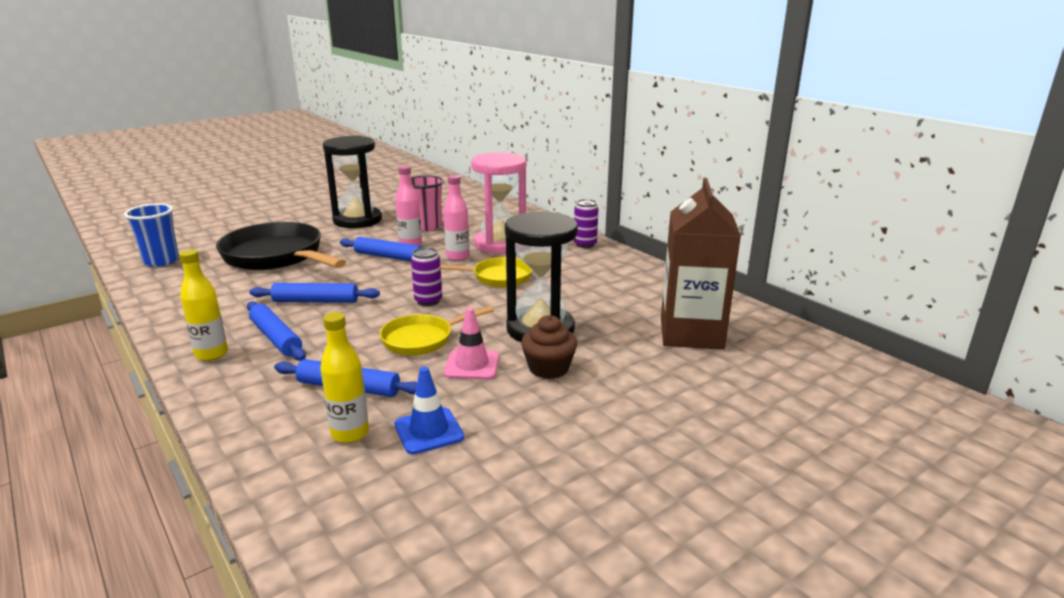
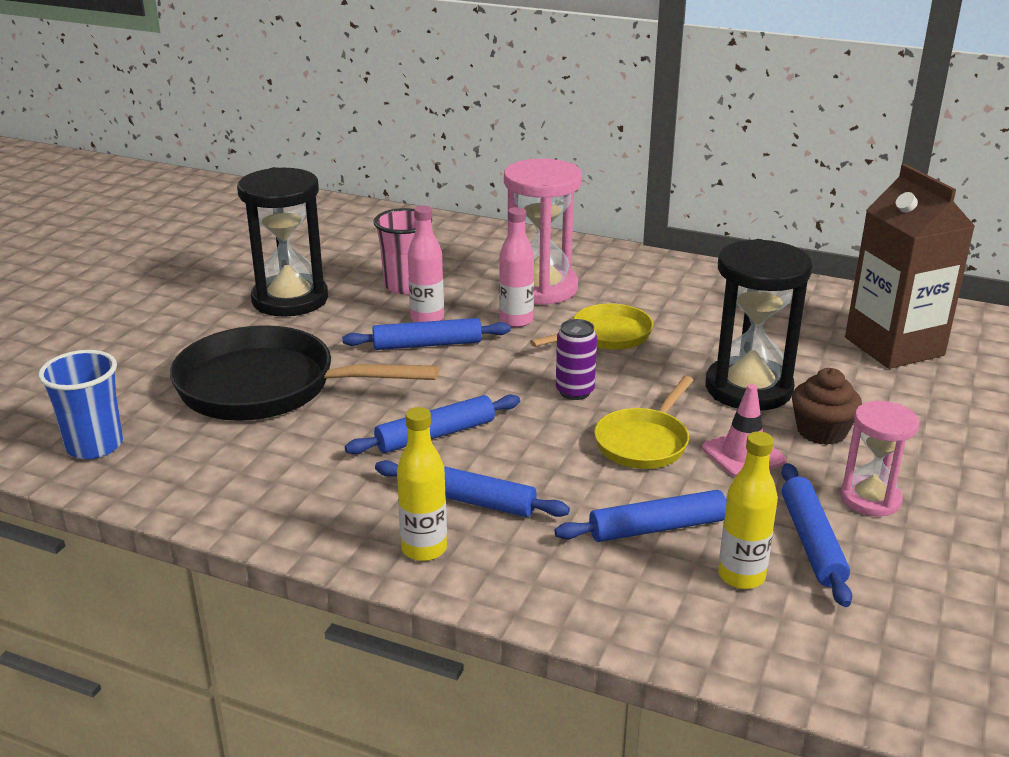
camera: 30 degrees left, 5 degrees up
blue traffic cone [394,367,464,454] -> blue rolling pin [781,463,852,607]
purple can [574,199,598,248] -> none
none -> pink hourglass [840,401,919,516]

